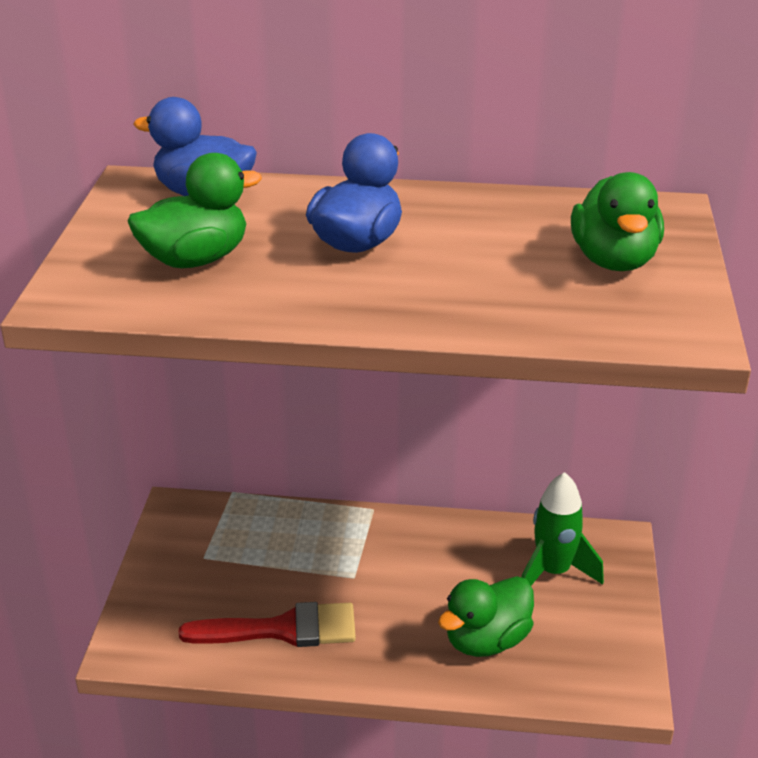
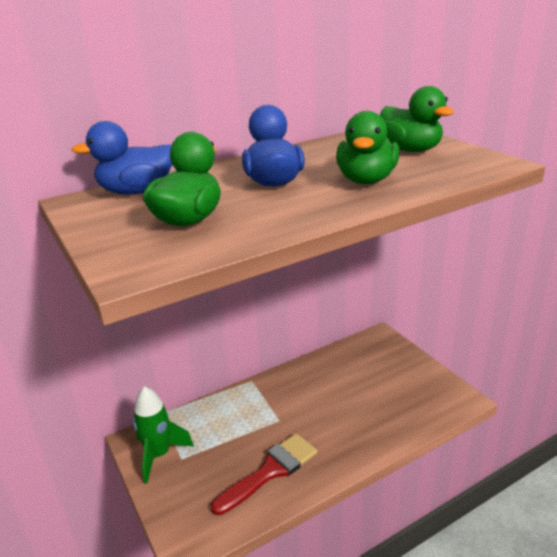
camera: 35 degrees left, 5 degrees down
green duck [438,576,534,657] -> green duck moved to [336,111,399,184]
green rocket [522,472,604,586] -> green rocket moved to [133,386,194,484]

